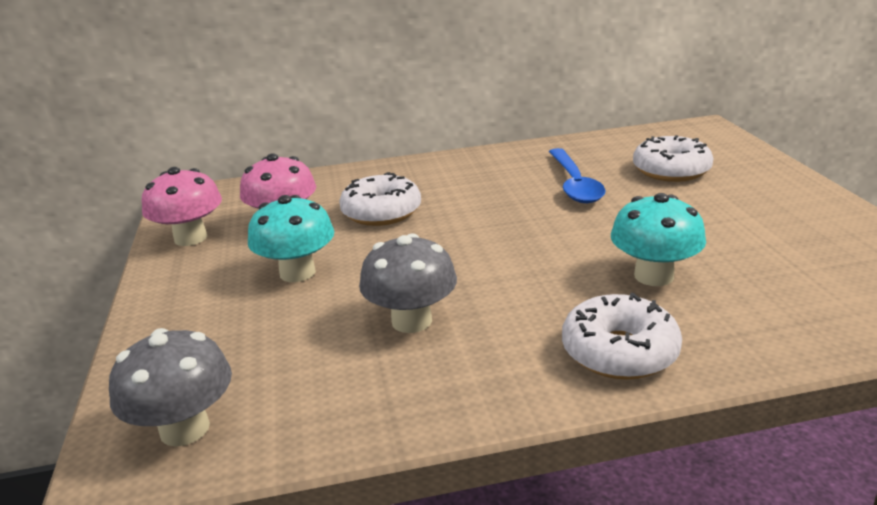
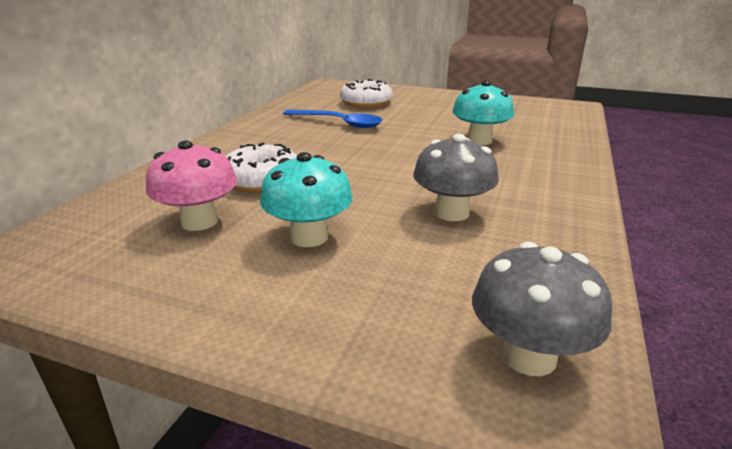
camera: 60 degrees left, 0 degrees up
pink mushroom [142,167,222,246] -> none
white donut [562,293,682,379] -> none

